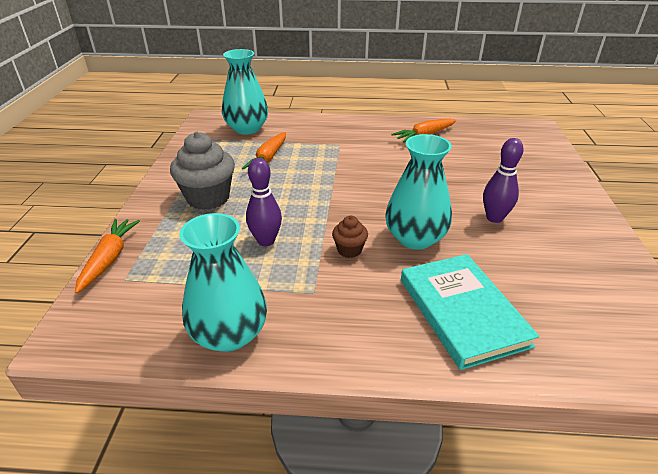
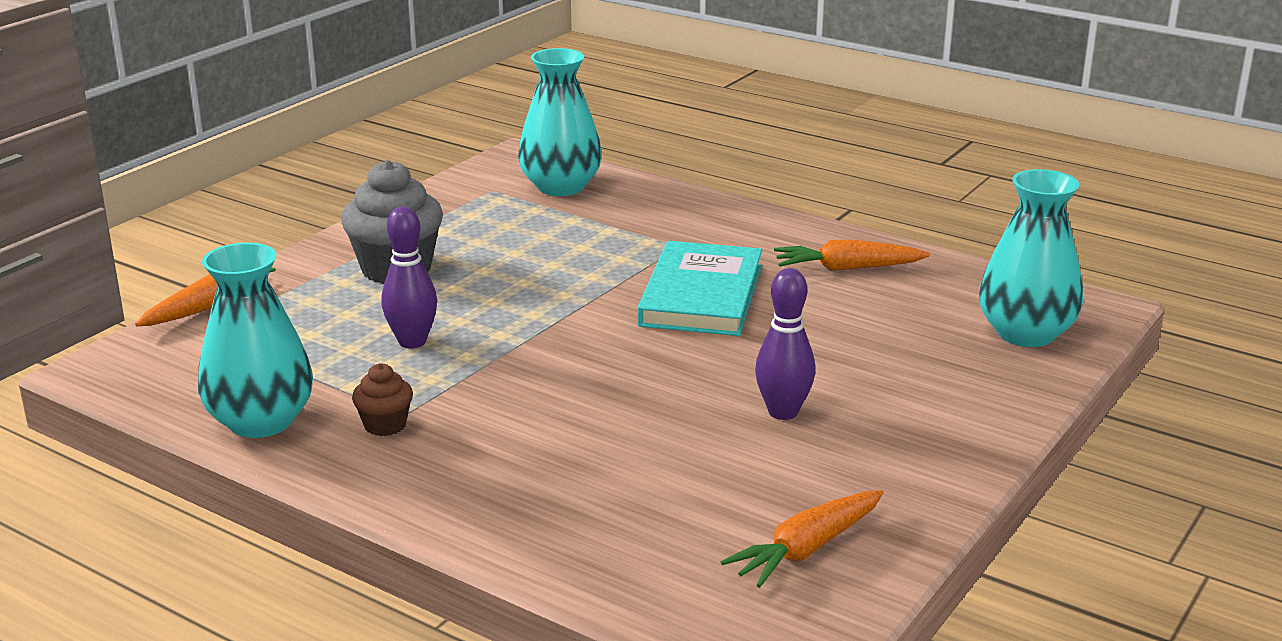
camera: 30 degrees right, 10 degrees down
orange carrot [242,132,286,169] -> orange carrot moved to [721,490,884,588]
brown cupcake [332,216,368,258] -> brown cupcake moved to [352,363,413,436]
turquoise vase [385,134,452,250] -> turquoise vase moved to [979,169,1083,347]
turquoise book [401,254,539,370] -> turquoise book moved to [637,241,762,336]

